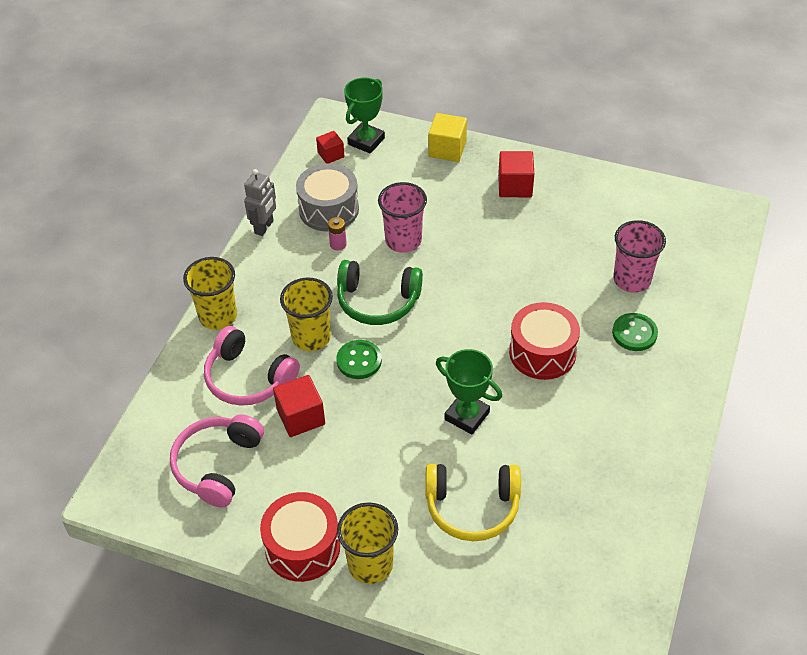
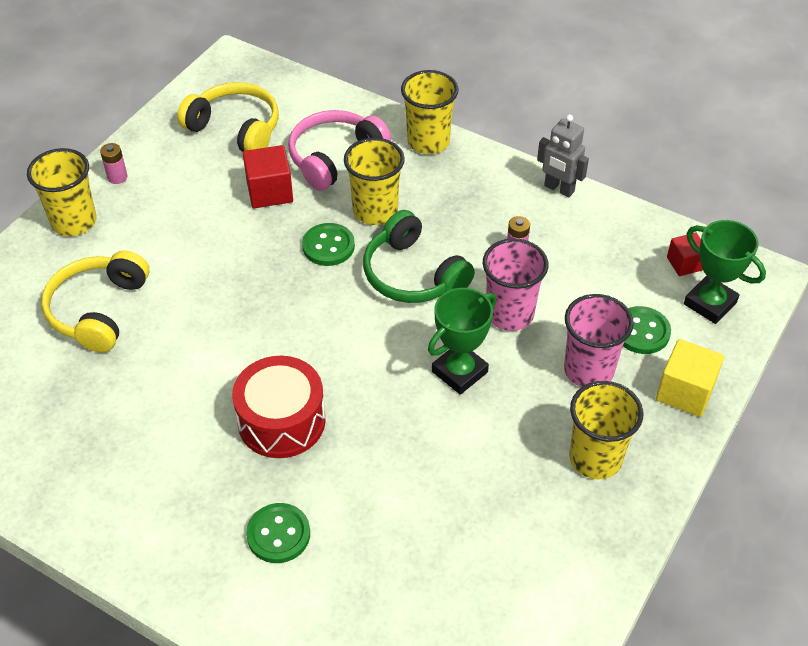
camera: 100 degrees right, 0 degrees up
pink headphones [170,414,264,508] -> yellow headphones [177,82,279,152]
red drum [260,492,340,582] -> pink battery [100,143,127,184]
grey drum [296,163,359,231] -> none
green headphones [337,260,423,325] -> green headphones turned 60 degrees counterclockwise [363,210,475,303]
green trophy [436,349,502,435] -> green trophy moved to [428,288,497,395]
red cube [498,151,534,197] -> yellow cup [569,381,643,479]
pink cup [613,220,666,293] -> pink cup moved to [564,294,634,387]
none -> green button [623,306,671,354]

